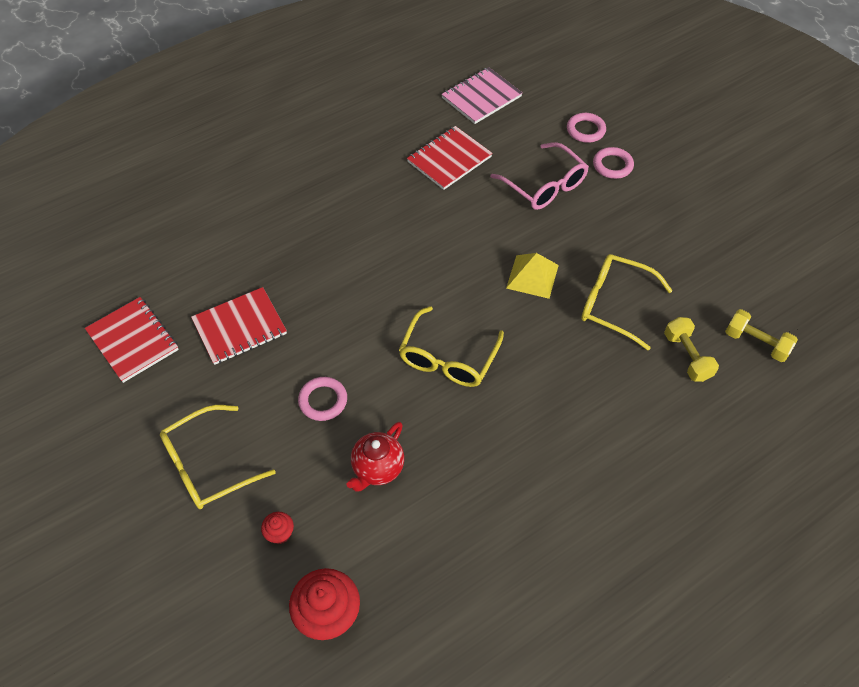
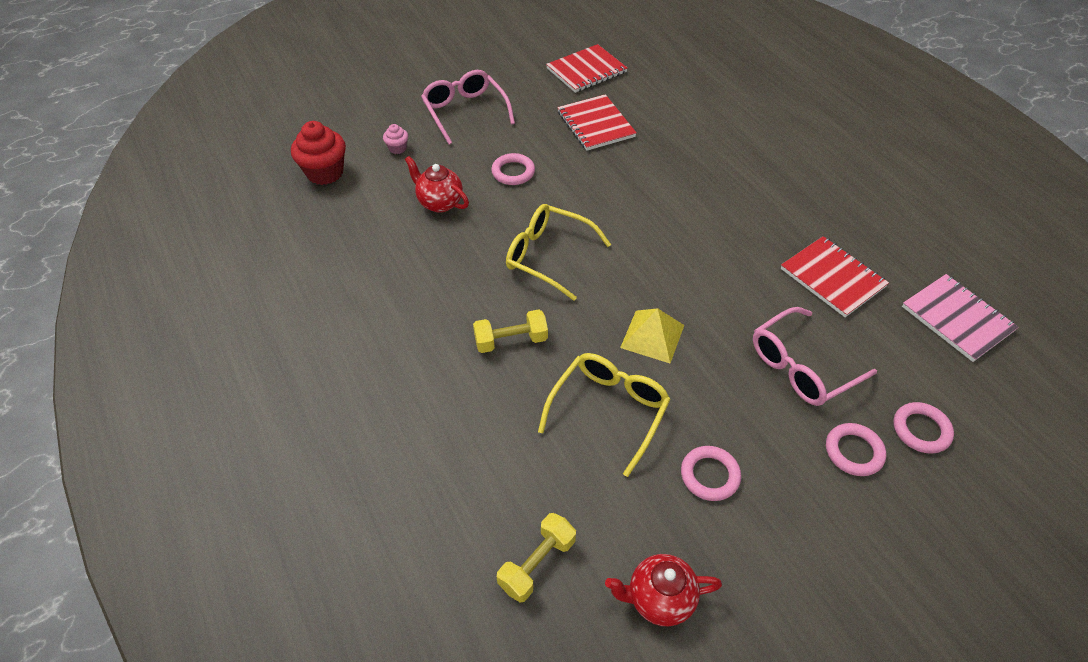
camera: 95 degrees right, 5 degrees down
yellow glasses [160,405,276,509] -> pink glasses [421,70,515,145]
red cupcake [261,512,294,544] -> pink cupcake [383,124,408,154]
yellow dumbbell [664,317,719,382] -> yellow dumbbell moved to [473,309,548,353]
none -> red teapot [605,554,722,626]
none -> pink ring [681,446,741,501]

